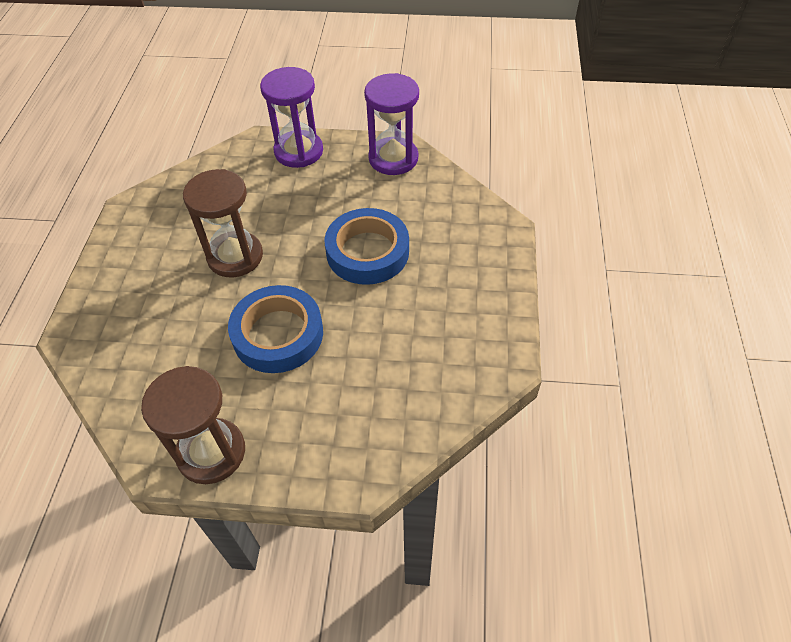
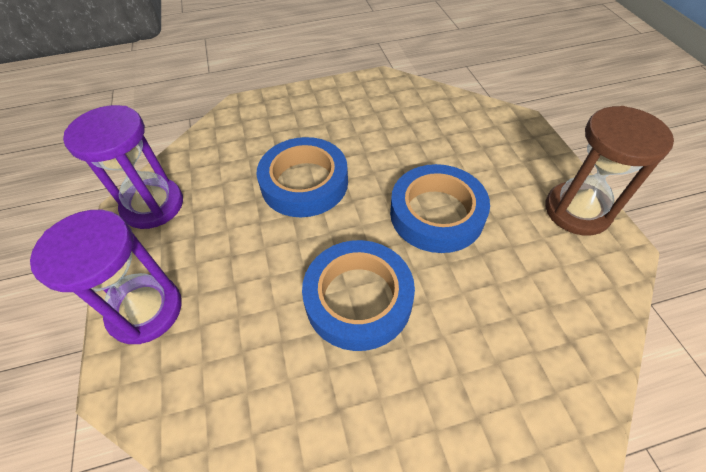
camera: 110 degrees left, 0 degrees up
brown hourglass [183,169,263,278] -> blue tape [302,240,415,351]

